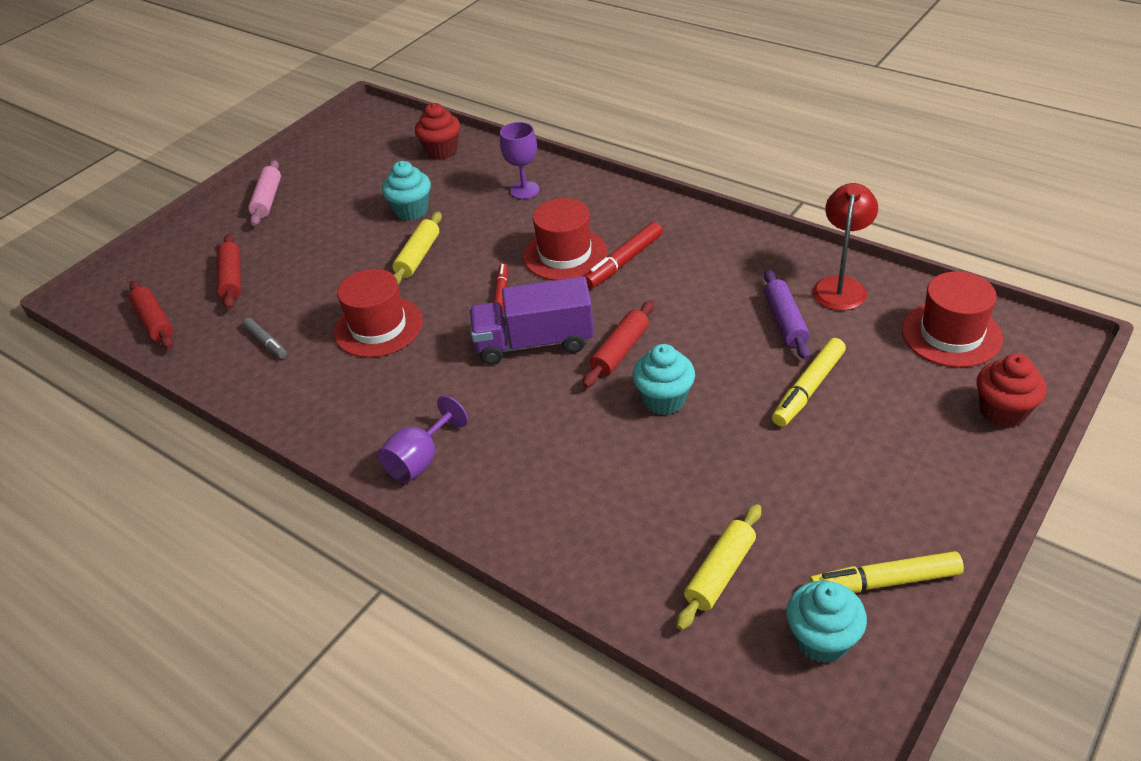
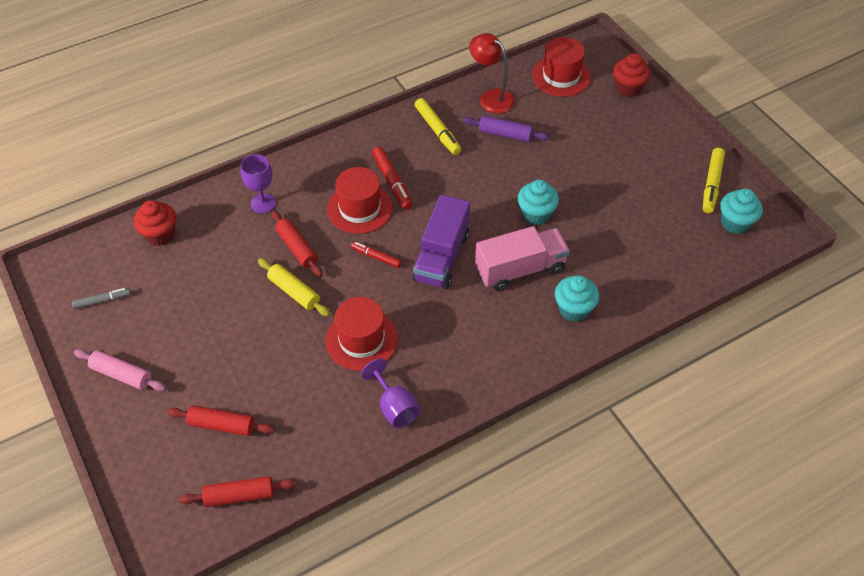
camera: 70 degrees left, 10 degrees up
grey marker [242,318,287,359] -> grey marker moved to [72,288,131,309]
purple goblet [378,396,468,483] -> purple goblet moved to [361,359,420,428]
turquoise cupcake [382,161,431,221] -> turquoise cupcake moved to [555,275,599,322]
red rolling pin [583,300,654,388] -> red rolling pin moved to [271,210,323,277]
yellow rolling pin [676,504,761,630] -> none
yellow marker [772,338,846,427] -> yellow marker moved to [415,98,461,155]
none -> pink truck [475,226,570,291]

